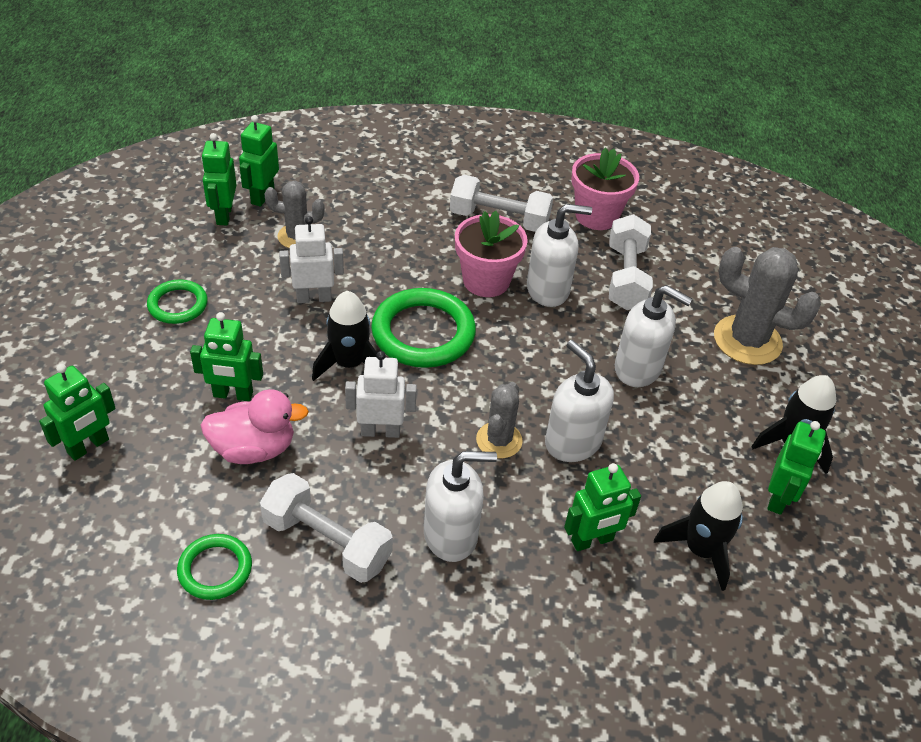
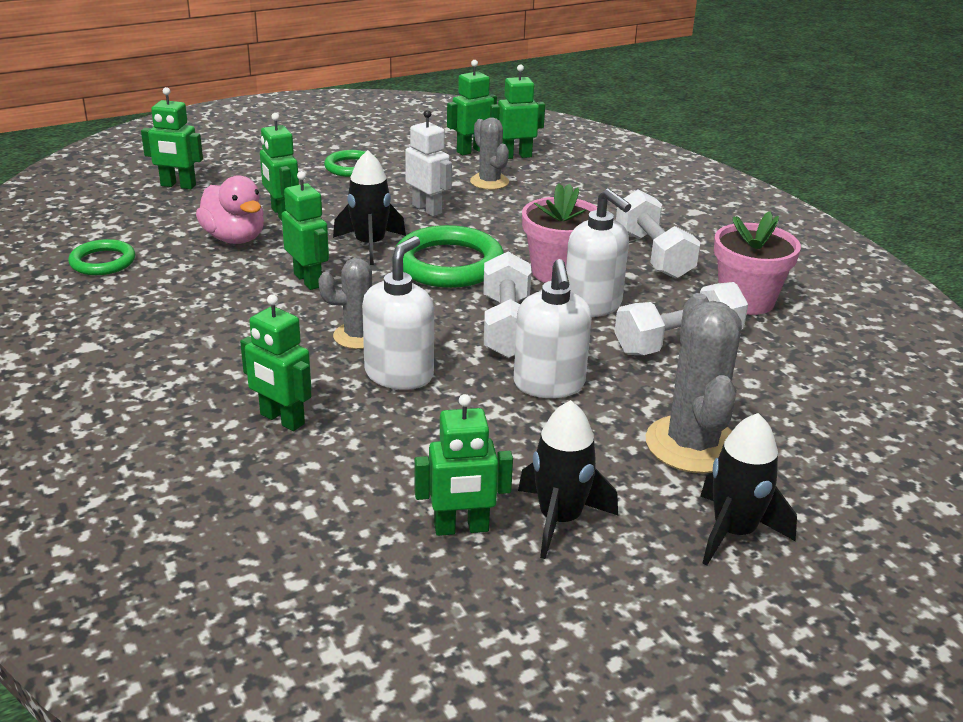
camera: 60 degrees right, 15 degrees down
white dumbbell [260,473,393,583] -> white dumbbell moved to [483,252,531,358]
white robot [345,351,417,438] -> green robot [282,171,329,290]
white soap dispenser [424,451,497,562] -> none
black rocket [654,481,743,591] -> black rocket moved to [700,413,797,566]

